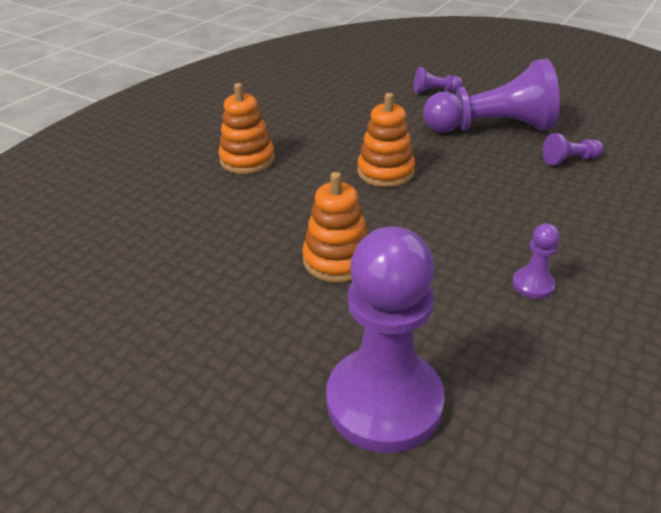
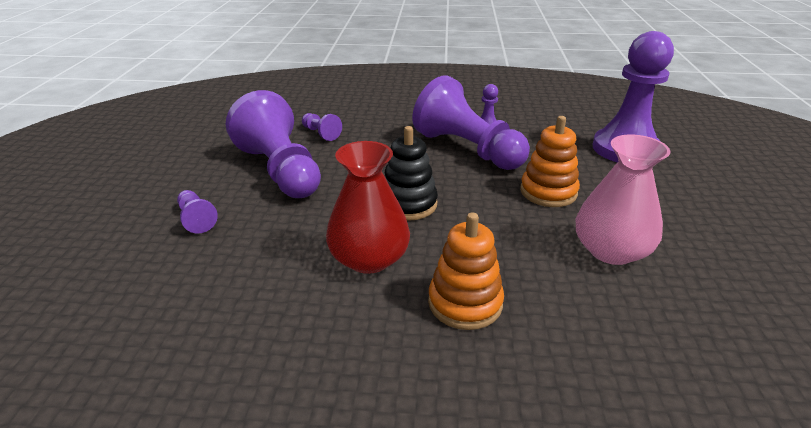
camera: 120 degrees left, 5 degrees down
orange stacking toy [357,93,415,187] -> black stacking toy [385,126,438,221]
none -> red vase [326,141,410,274]
none -> purple pawn [412,75,530,170]
none -> pink vase [576,134,671,265]

